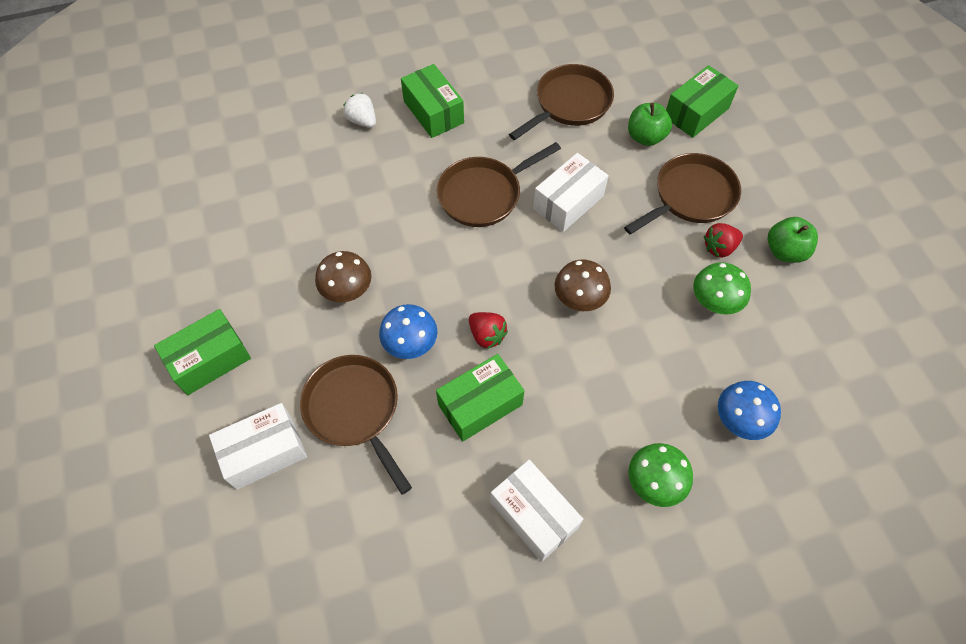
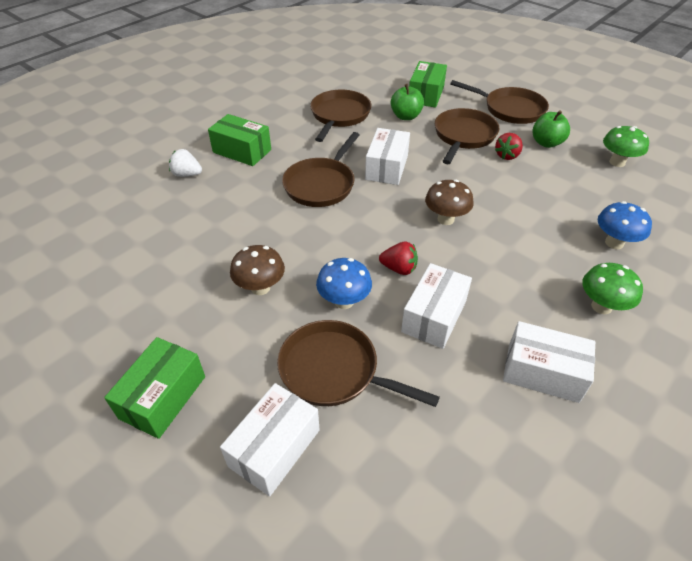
camera: 30 degrees left, 15 degrees down
green box [436,354,524,442] -> white box [401,263,472,349]
green mushroom [693,262,751,315] -> green mushroom moved to [603,126,649,167]
none -> brown pan [450,80,549,124]

